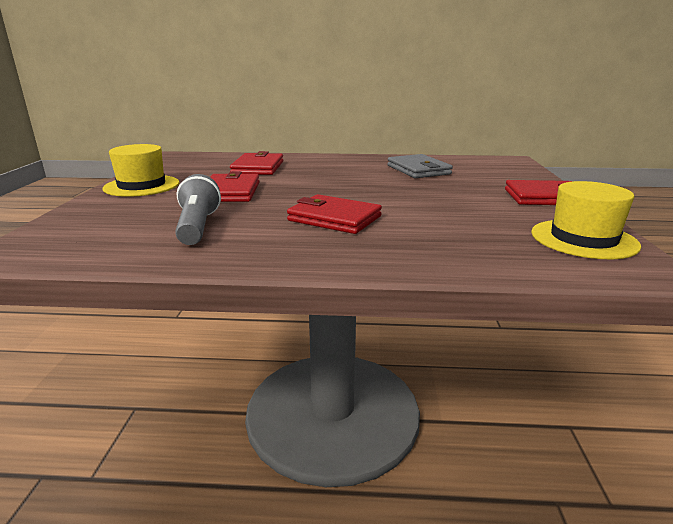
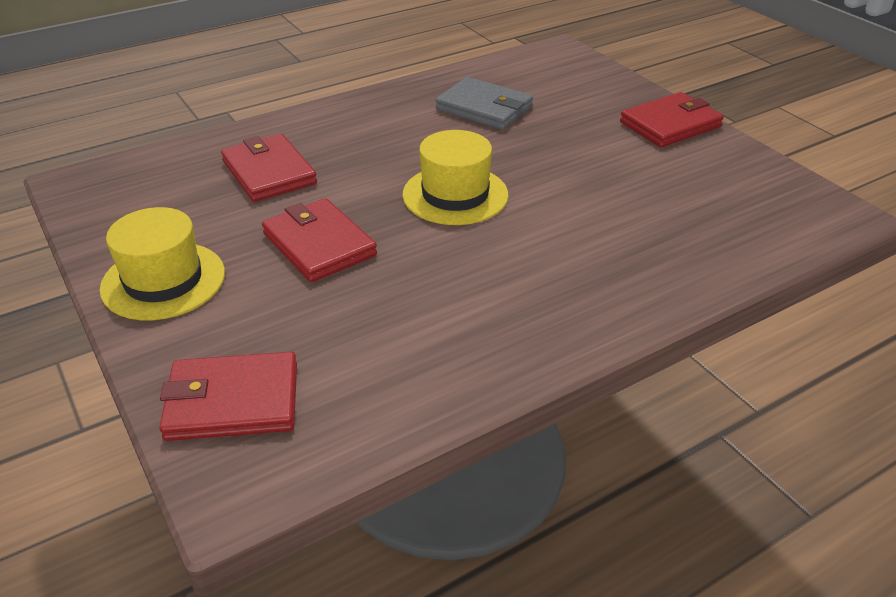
camera: 35 degrees left, 15 degrees up
grey flashlight [175,174,221,245] -> none
red wallet [287,194,382,234] -> red wallet moved to [159,352,297,441]
yellow hat [531,181,641,259] -> yellow hat moved to [402,130,509,225]

